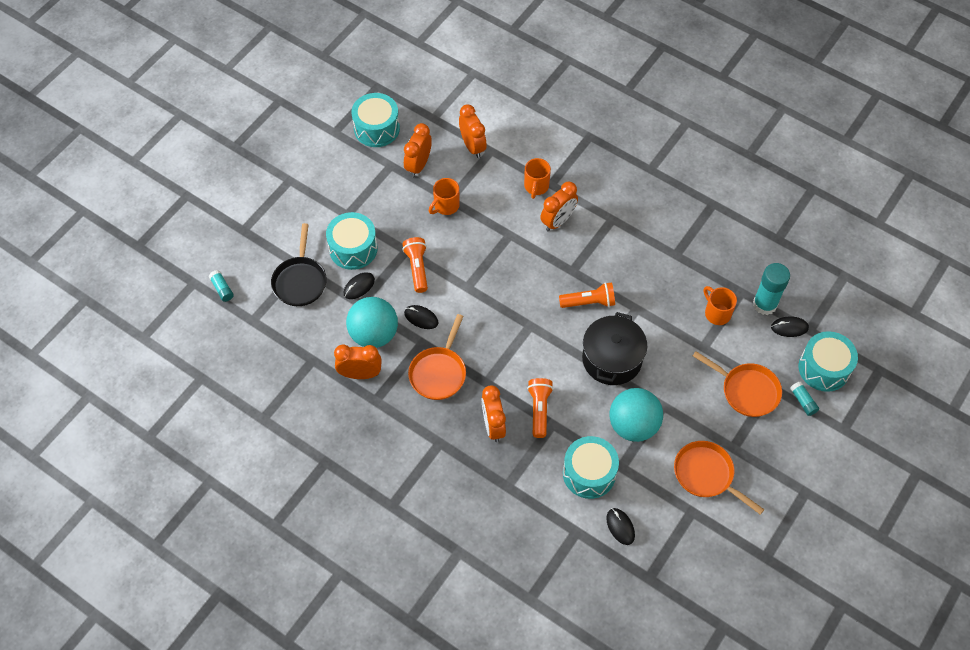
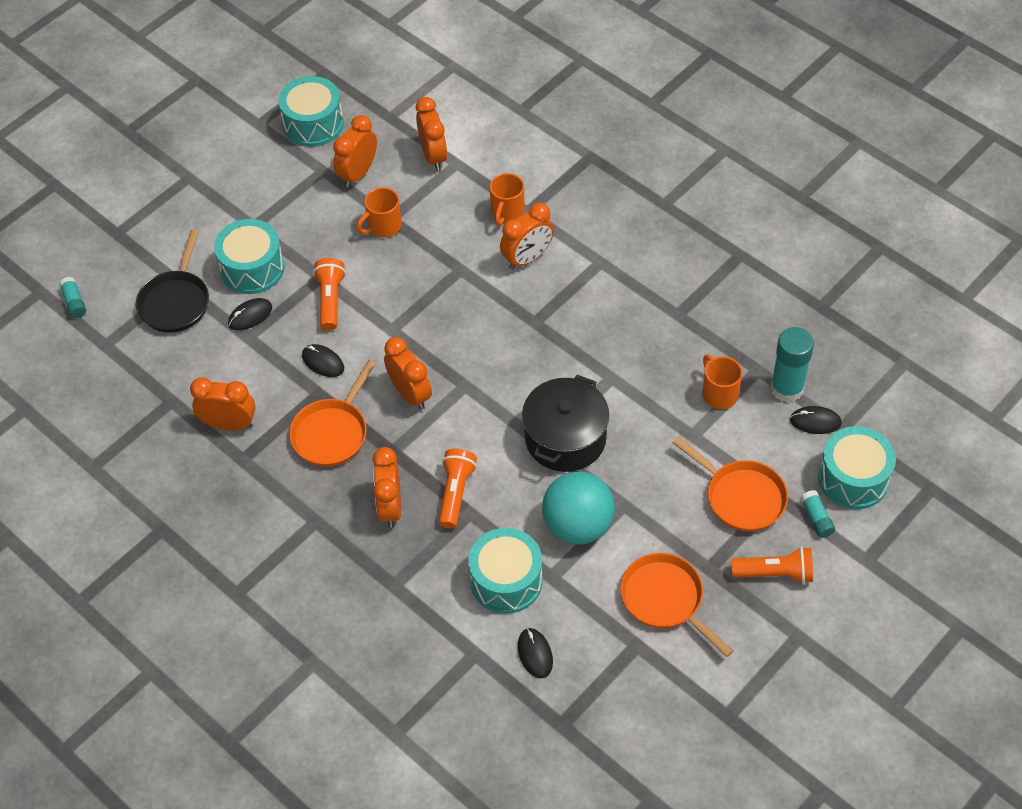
camera: 10 degrees right, 5 degrees down
turquoise ball [346,297,398,348] -> none
orange flashlight [559,282,615,308] -> orange flashlight moved to [731,547,813,584]
none -> orange clock [384,337,432,410]

